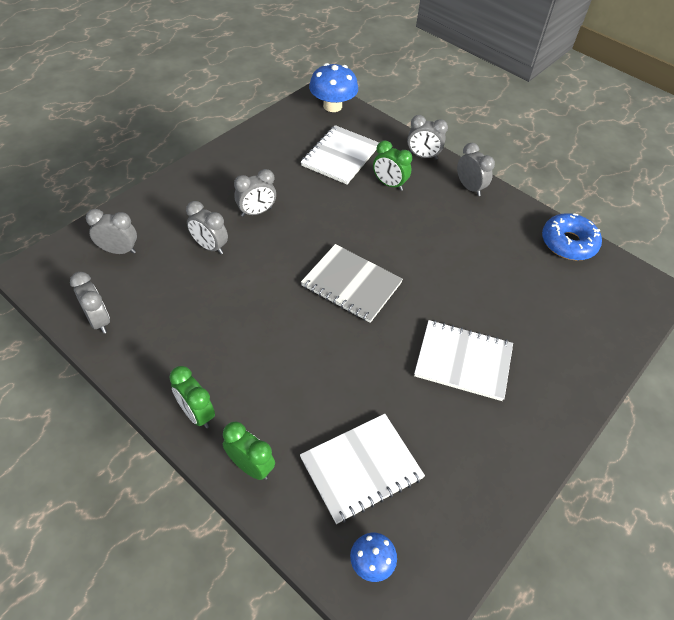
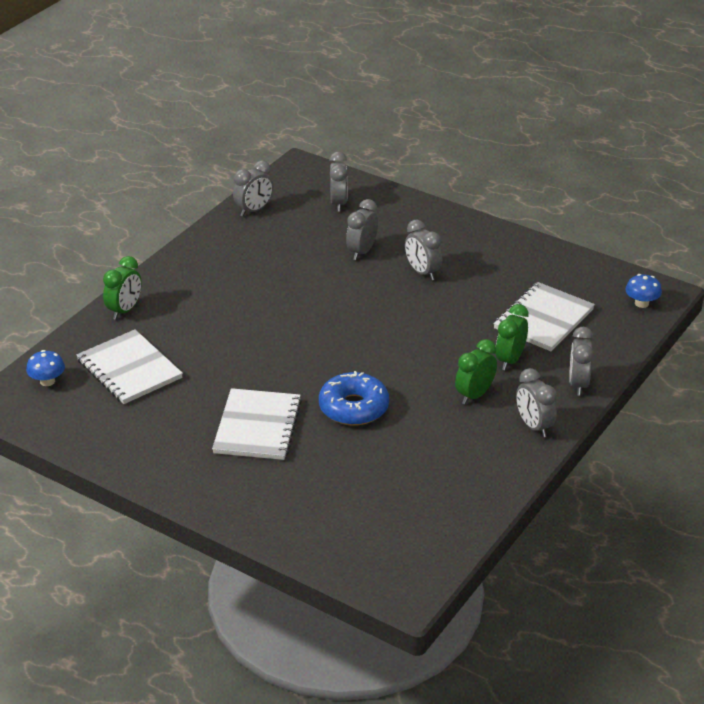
camera: 85 degrees right, 15 degrees down
green clock [169,366,215,428] -> green clock moved to [455,339,497,405]
white notebook [301,125,379,184] -> white notebook turned 75 degrees counterclockwise [493,282,595,351]
grey notebook [301,244,403,323] -> none
blue mushroom [309,63,358,112] -> blue mushroom [625,274,662,308], size x0.55
grey clock [457,143,495,196] -> grey clock turned 105 degrees clockwise [516,368,557,437]
blue donut [542,213,602,260] -> blue donut moved to [319,371,389,426]

